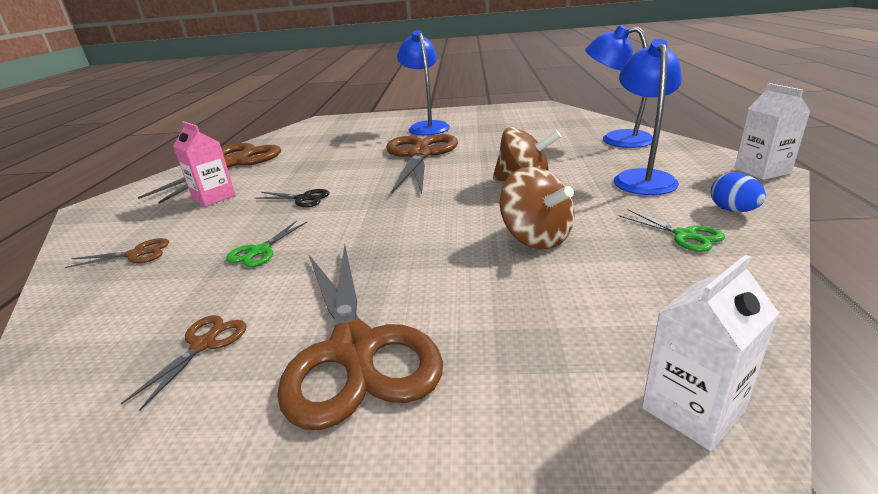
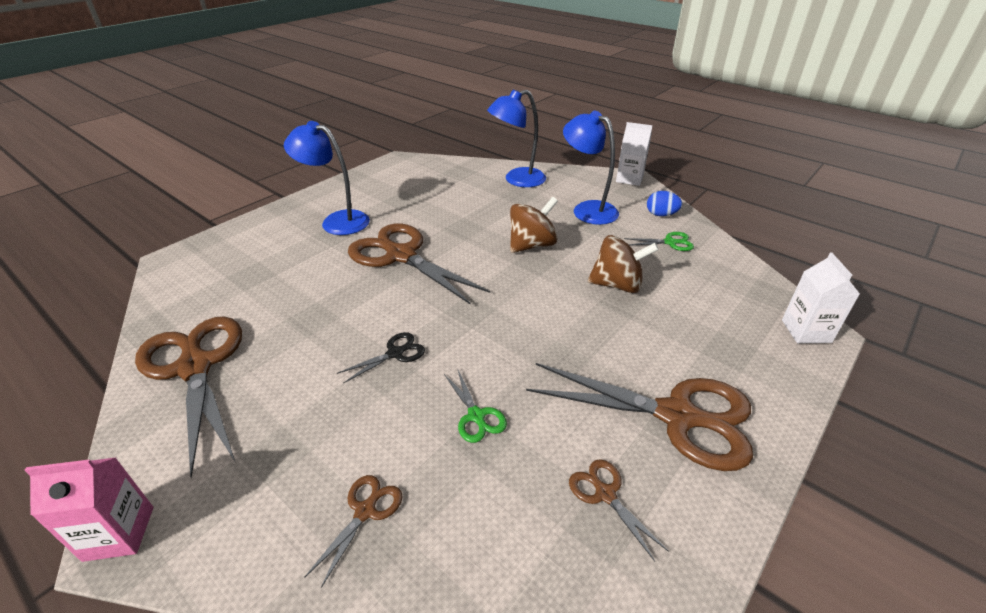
camera: 55 degrees left, 10 degrees up
pink carton [173,121,236,207] -> pink carton moved to [25,457,153,562]

